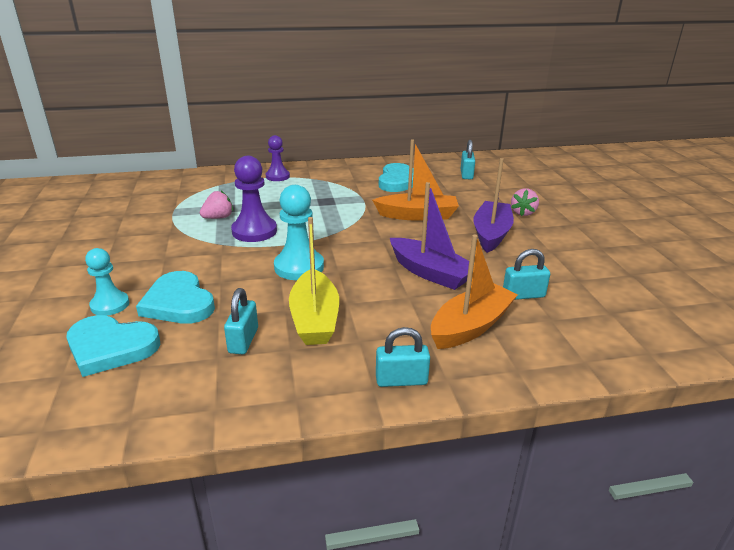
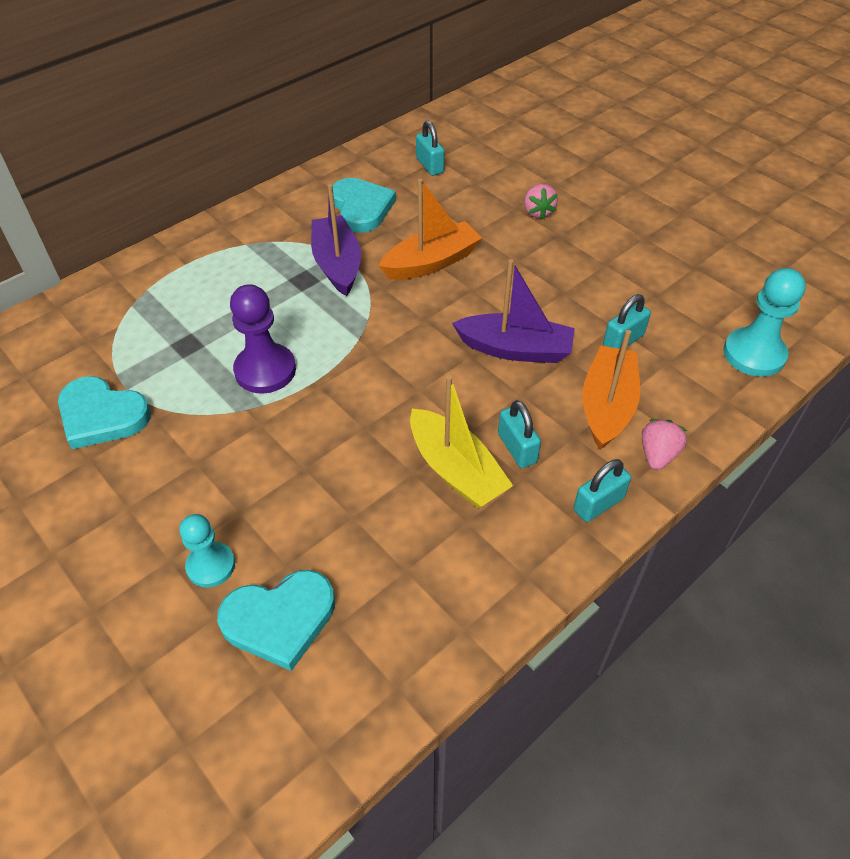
camera: 30 degrees left, 20 degrees up
turquoise heart [136,271,215,324] -> turquoise heart moved to [58,376,151,449]
pink strawberry [200,191,233,219] -> pink strawberry moved to [642,419,687,470]
turquoise padlock [224,288,258,354] -> turquoise padlock moved to [498,400,541,468]
purple pawn [266,135,290,181] -> none
turquoise pawn [274,185,324,280] -> turquoise pawn moved to [723,268,806,377]
purple boat [473,158,514,253] -> purple boat moved to [311,184,361,296]

